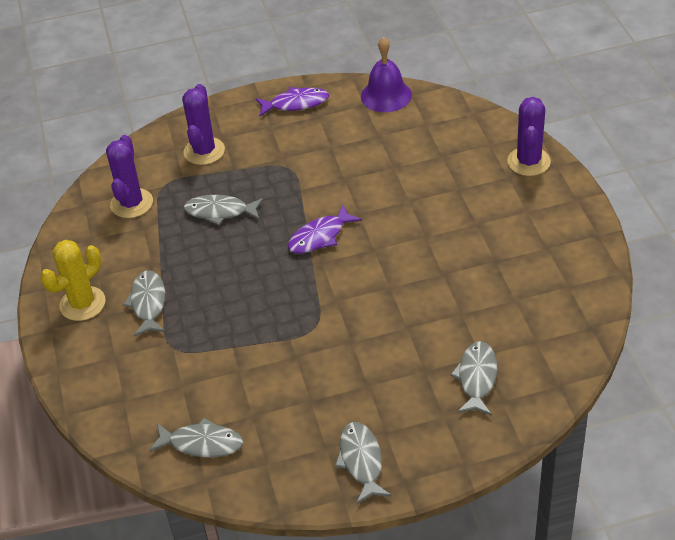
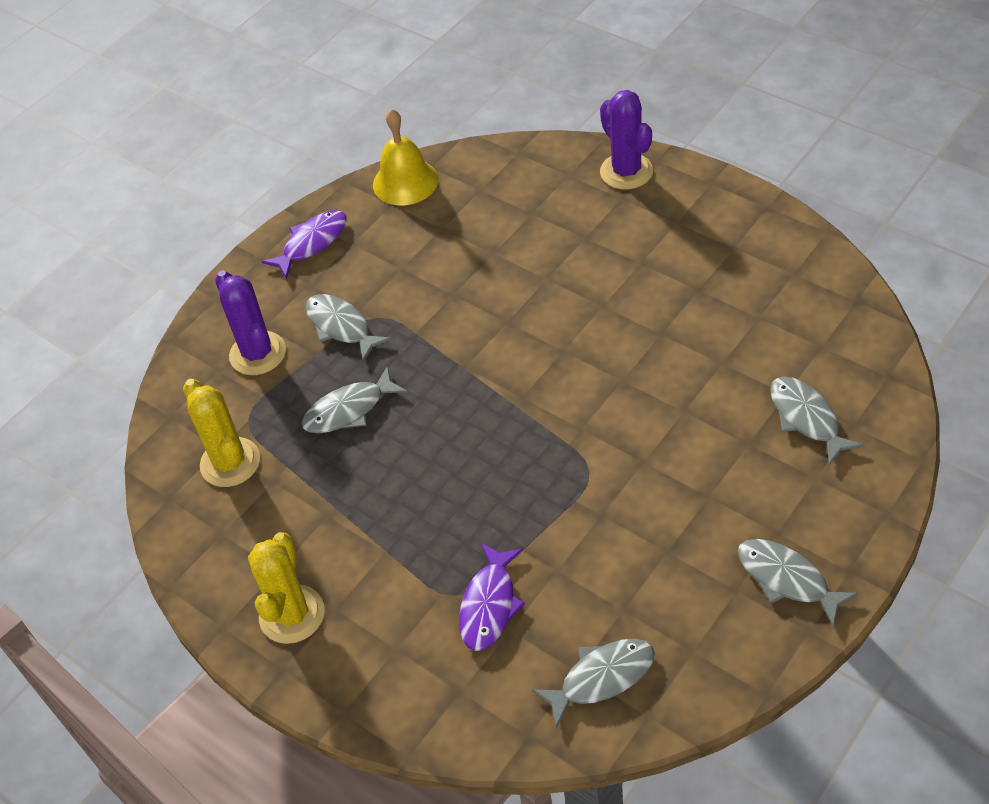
camera: 35 degrees left, 5 degrees up
purple cactus [106,135,153,218] -> yellow cactus [183,379,260,487]
grey fish [123,270,165,336] -> grey fish moved to [305,294,392,362]
purple fish [288,204,362,254] -> purple fish moved to [459,543,525,651]
purple bell [361,37,412,112] -> yellow bell [373,109,439,205]

